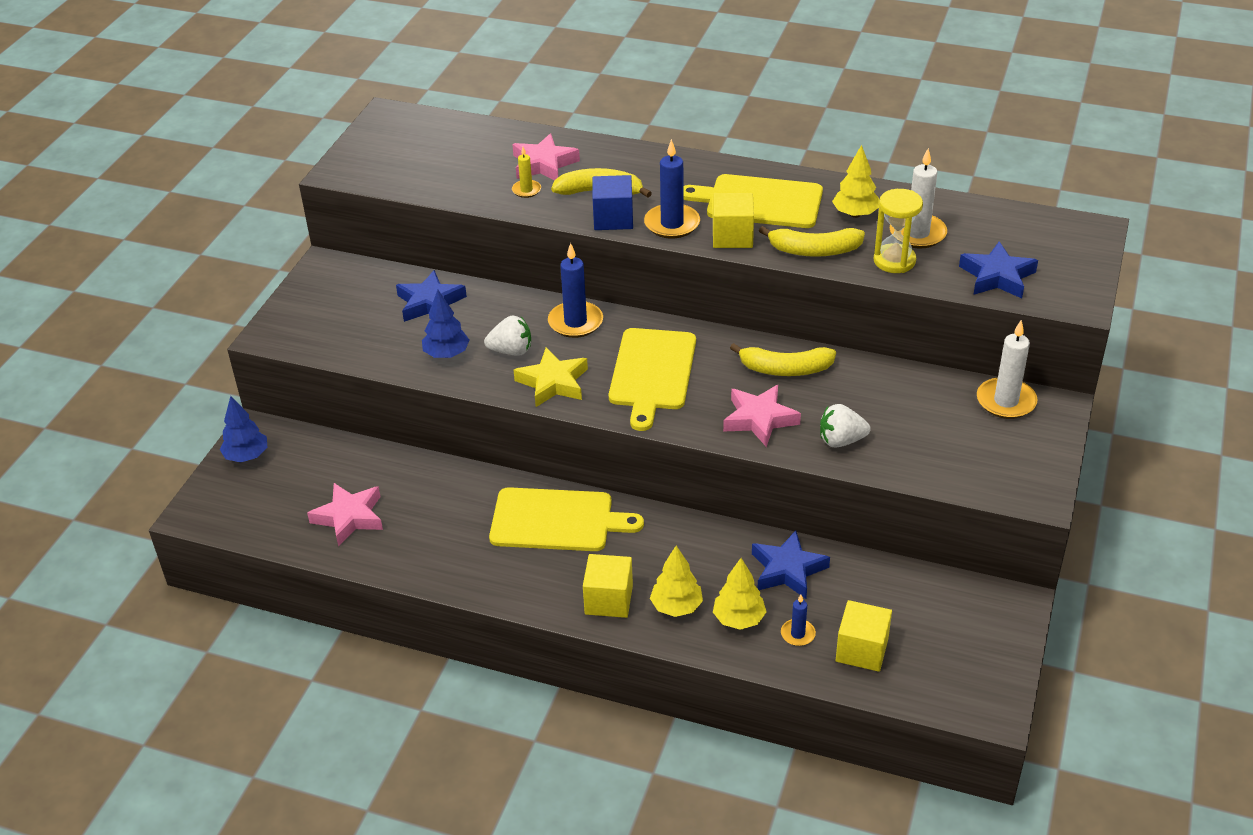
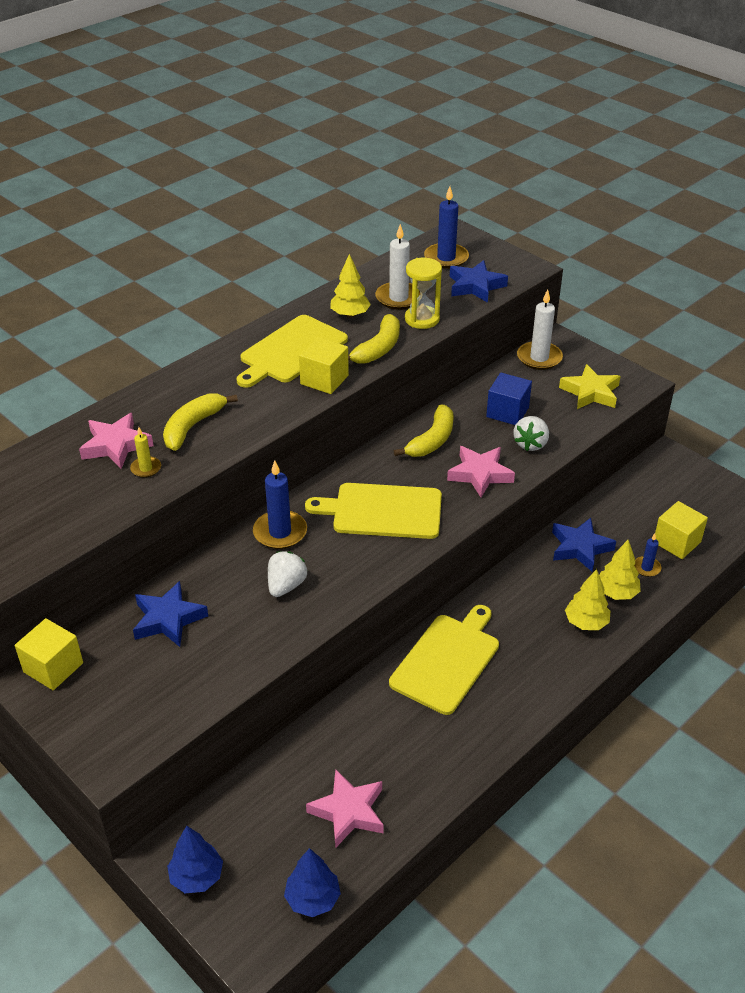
camera: 65 degrees left, 0 degrees up
blue tree [422,290,469,358] -> blue tree moved to [284,848,341,917]
yellow star [514,348,588,407] -> yellow star moved to [559,364,621,409]
yellow cube [583,554,633,618] -> yellow cube moved to [15,618,83,690]
blue cube [592,175,633,230] -> blue cube moved to [486,373,532,425]
yellow cutting board [609,328,696,431] -> yellow cutting board turned 150 degrees clockwise [305,483,442,539]
blue candle [644,139,700,239] -> blue candle moved to [424,186,469,269]

